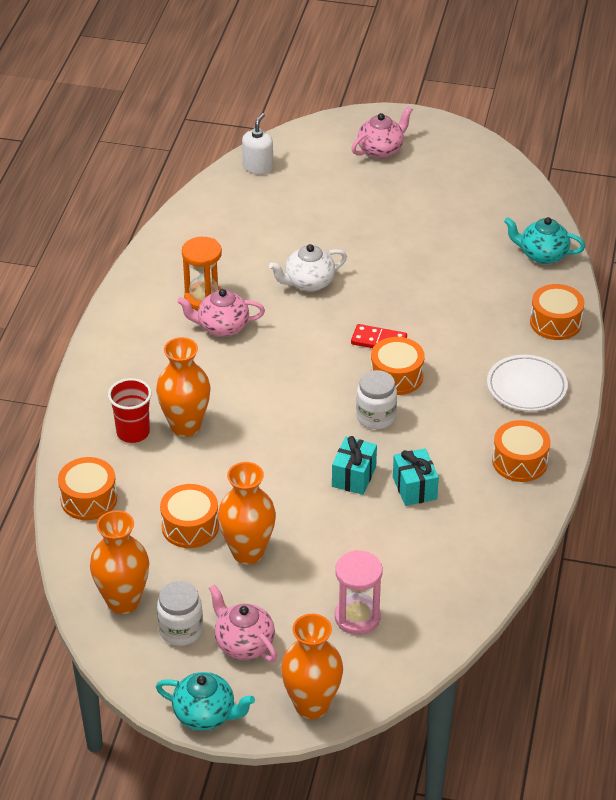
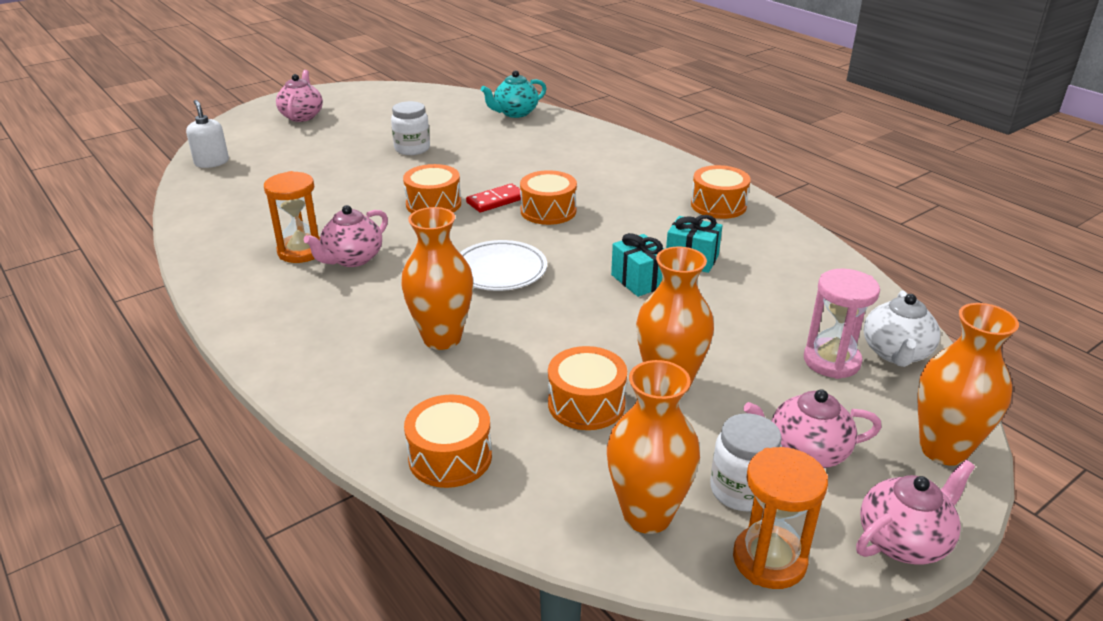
camera: 50 degrees left, 10 degrees down
red cup [108,378,152,443] -> none
turquoise teapot [156,672,255,730] -> pink teapot [856,460,975,565]
white teapot [269,244,347,292] -> white teapot moved to [864,291,940,367]
white jar [356,370,397,429] -> white jar moved to [391,101,430,155]
white plate [487,355,568,411] -> white plate moved to [460,240,547,291]
orange drum [530,284,584,340] -> orange drum moved to [403,164,461,213]
none -> orange hourglass [733,447,828,589]

